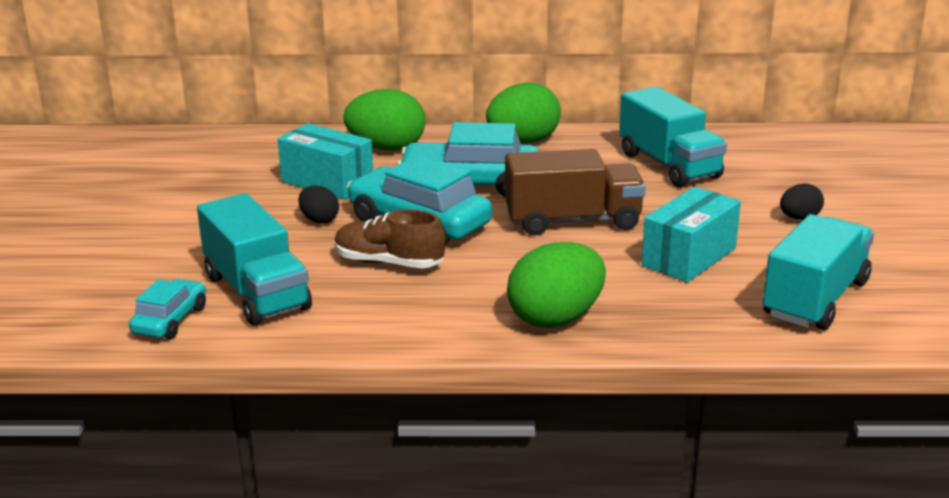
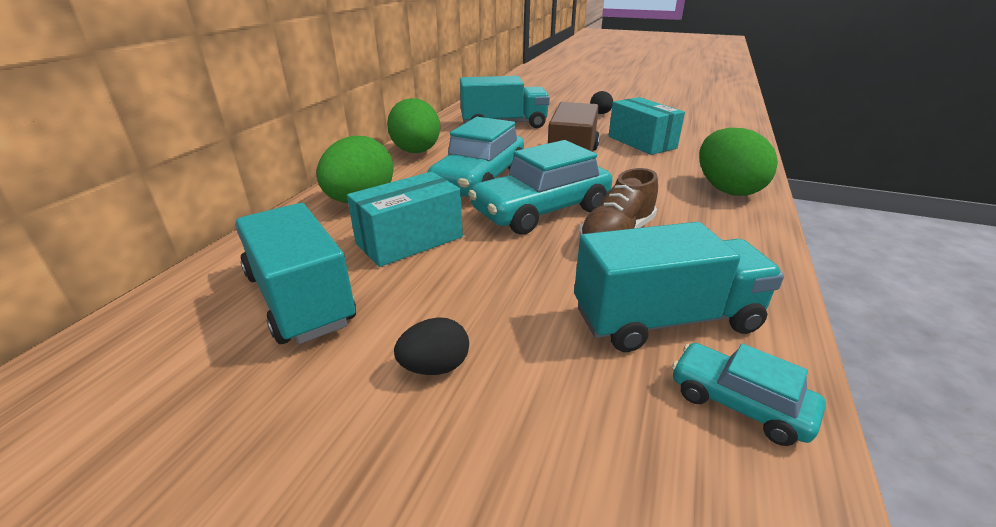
camera: 70 degrees left, 5 degrees up
black egg [298,185,339,224] -> black egg moved to [394,317,469,375]
turquoise truck [763,214,874,330] -> turquoise truck moved to [235,203,356,344]

